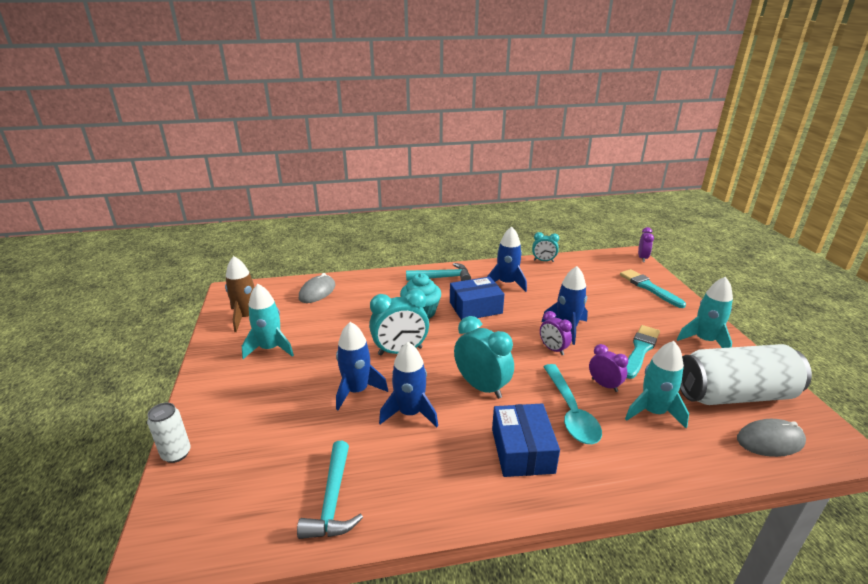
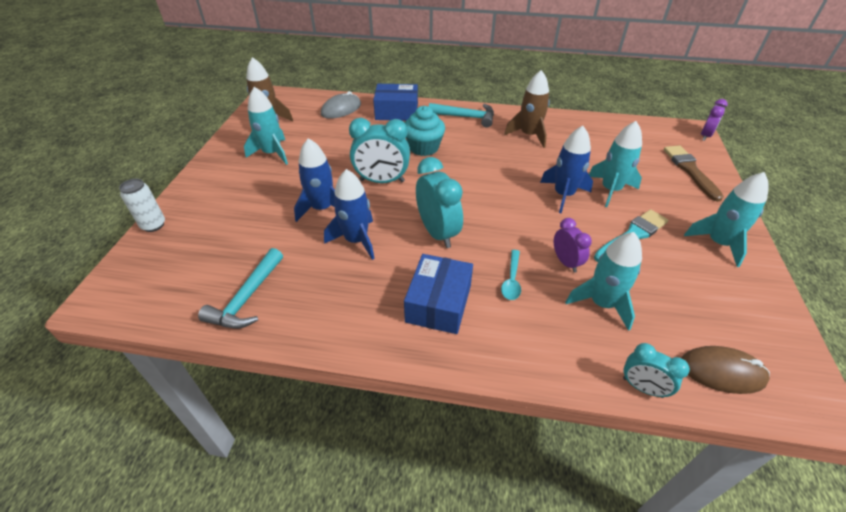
camera: 20 degrees right, 15 degrees up
blue box [450,277,504,320] -> blue box moved to [373,84,418,121]
blue rocket [487,226,527,292] -> brown rocket [504,70,550,148]
turquoise clock [532,232,559,262] -> turquoise clock moved to [623,343,690,398]
purple clock [540,311,572,355] -> none
turquoise spoon [543,364,602,444] -> turquoise spoon [501,250,521,300], size x0.55
turquoise brush [620,269,686,308] -> brown brush [664,145,724,202]
white can [680,344,812,405] -> none
grey mouse [737,419,806,457] -> brown mouse [681,346,770,394]
none -> turquoise rocket [589,121,642,207]

